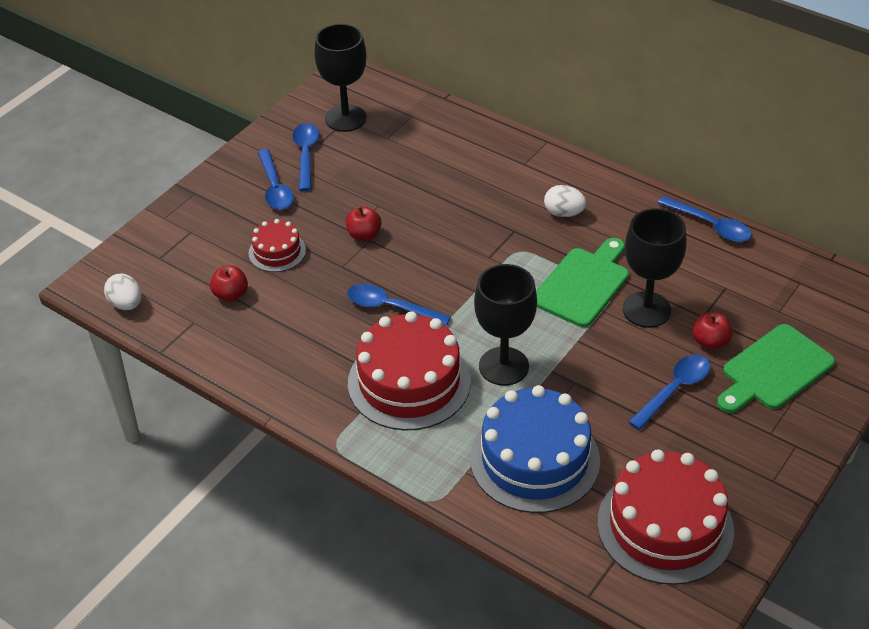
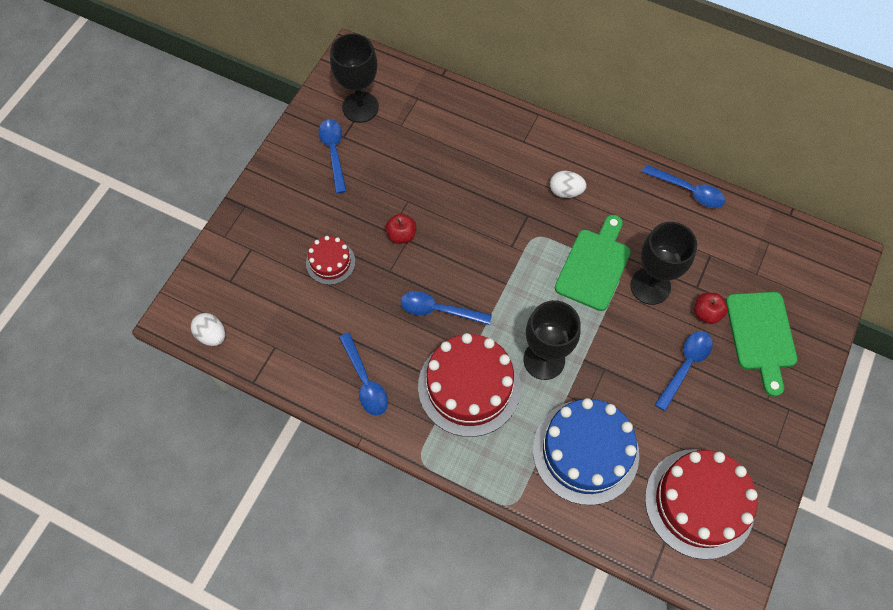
camera: 10 degrees left, 20 degrees up
red apple [210,266,248,302] -> none
blue spoon [258,149,294,210] -> blue spoon moved to [339,332,388,416]
green cutting board [717,324,835,413] -> green cutting board turned 45 degrees counterclockwise [726,292,797,397]

